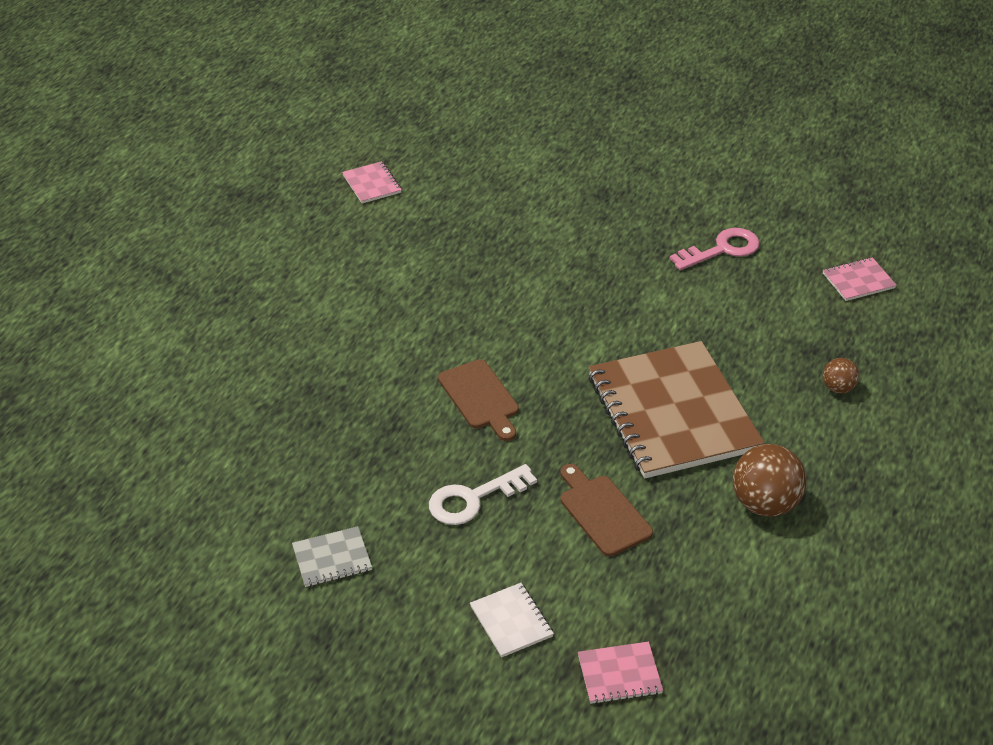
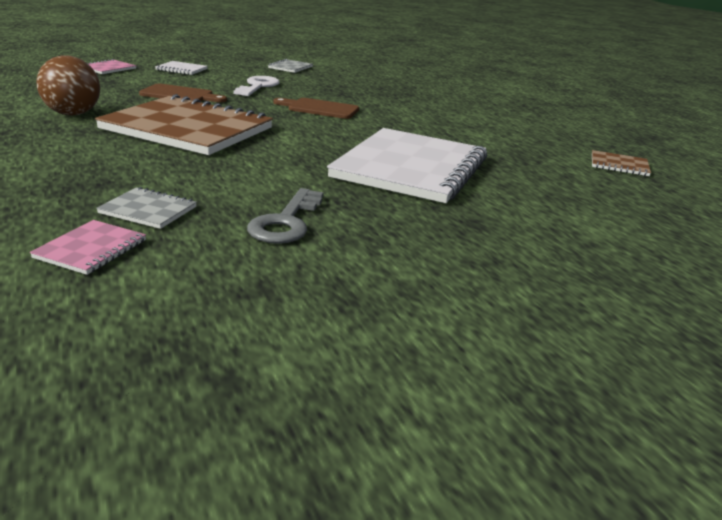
camera: 130 degrees right, 15 degrees down
pink notebook [342,161,402,203] -> brown notebook [592,150,651,176]
pink key [670,228,760,270] -> grey key [247,188,323,244]
brown ball [823,358,859,394] -> none
none -> grey notebook [96,187,197,229]
none -> white notebook [327,128,487,203]

